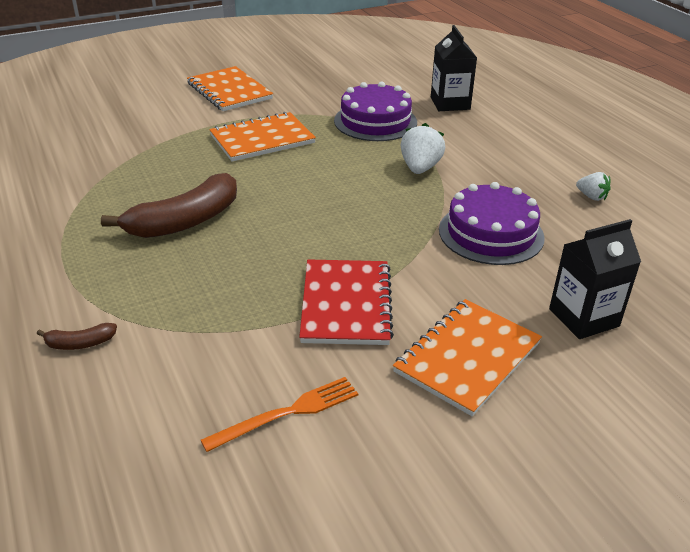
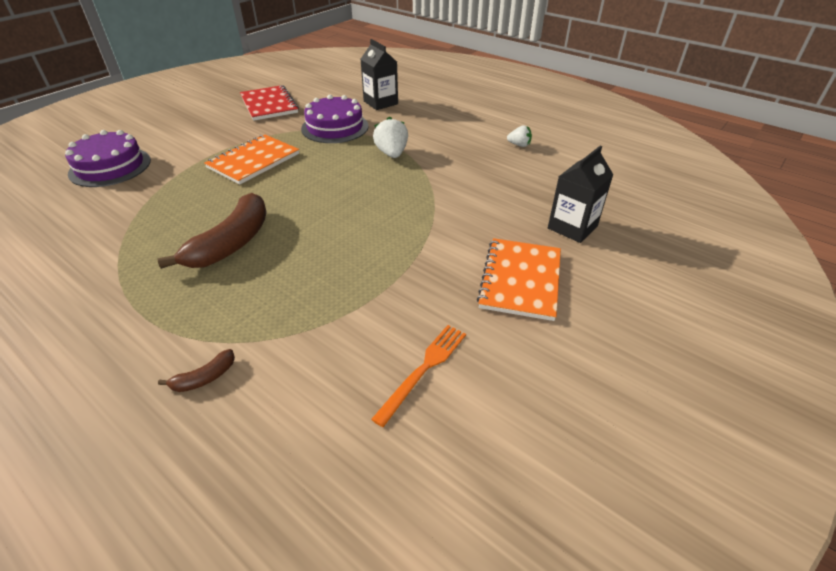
camera: 25 degrees left, 5 degrees up
orange notebook [187,66,273,111] -> none
red notebook [299,259,394,345] -> red notebook moved to [240,85,299,121]
purple cake [439,182,545,265] -> purple cake moved to [65,130,151,187]

